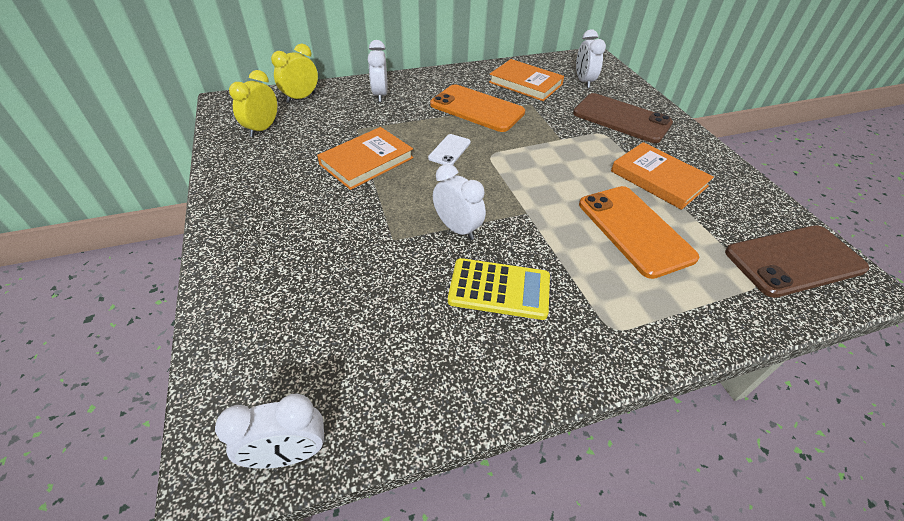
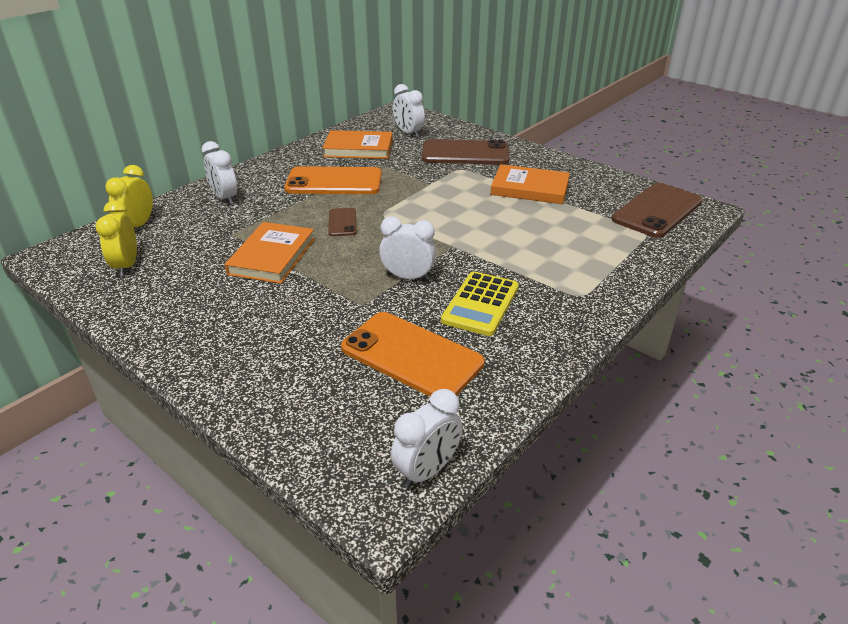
camera: 30 degrees left, 10 degrees down
white phone [428,134,471,165] -> brown phone [328,208,357,236]
yellow calculator [448,258,550,320] -> yellow calculator turned 135 degrees clockwise [441,271,519,336]
orange phone [579,186,699,279] -> orange phone moved to [341,312,485,396]

